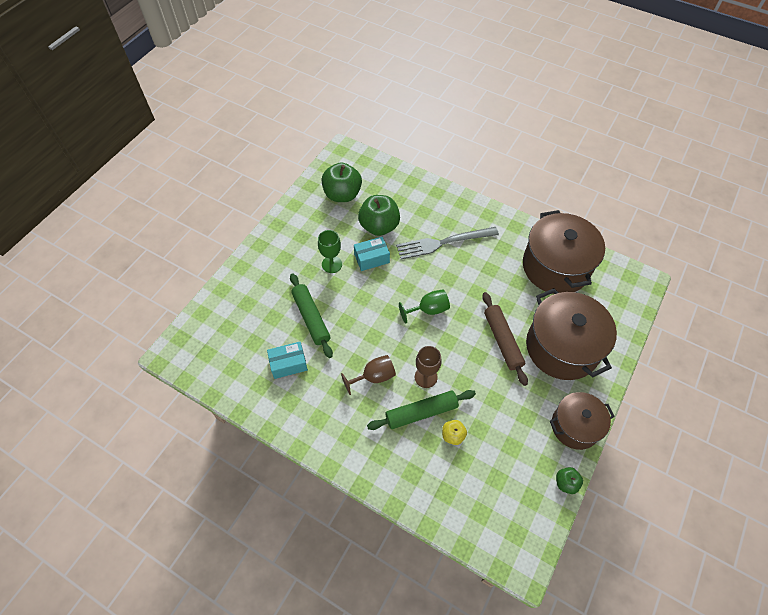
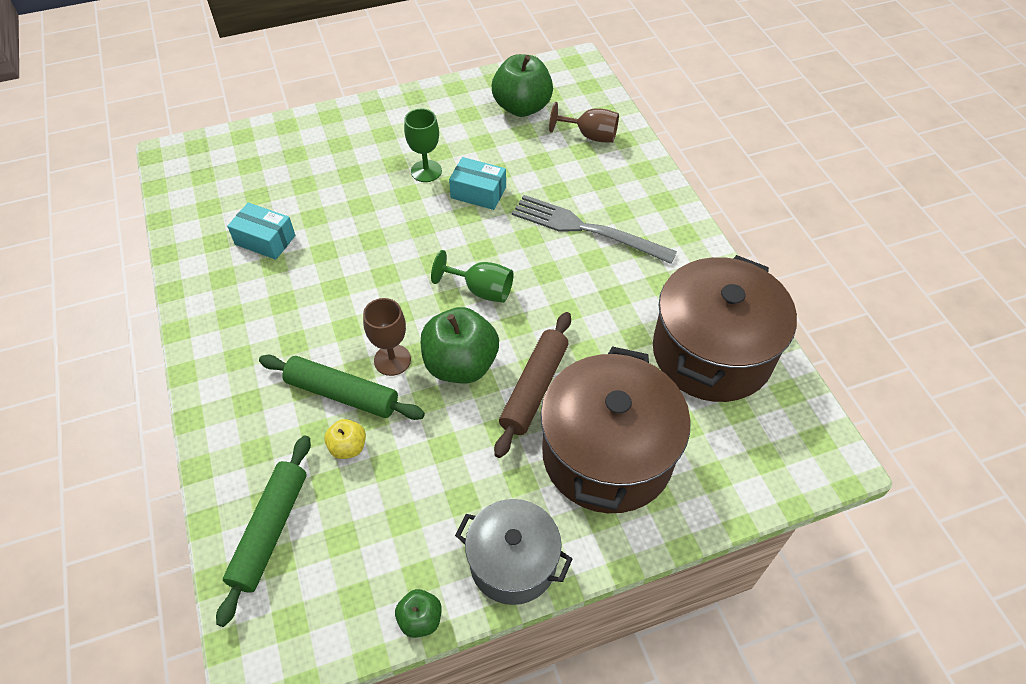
camera: 40 degrees right, 5 degrees down
green rolling pin [290,273,333,358] -> green rolling pin moved to [216,435,311,627]
brown goblet [341,355,396,395] -> brown goblet moved to [549,102,619,143]
green apple [358,195,400,236] -> green apple moved to [420,307,499,383]
brown pot [550,392,615,450] -> grey pot [455,499,572,605]

